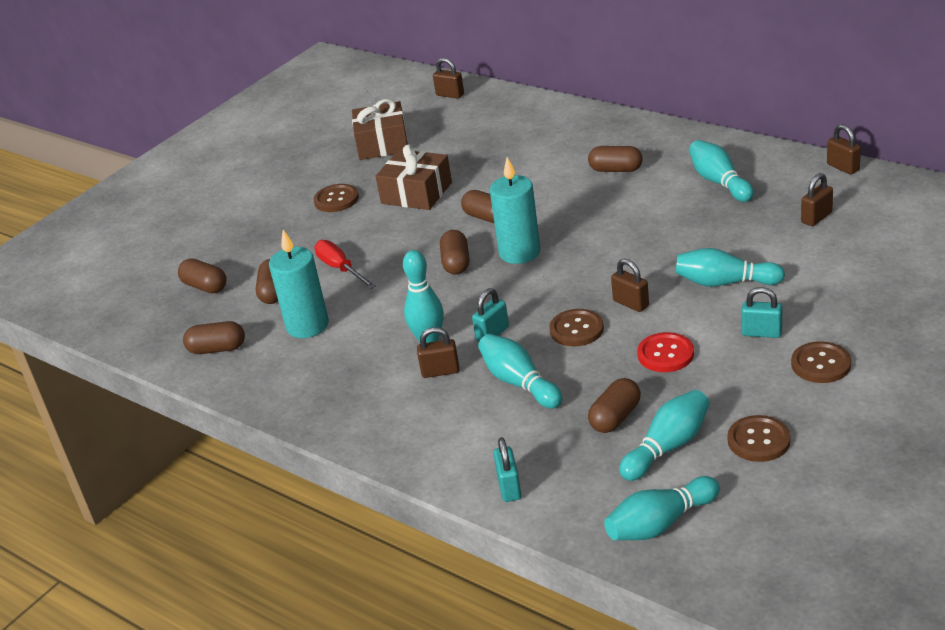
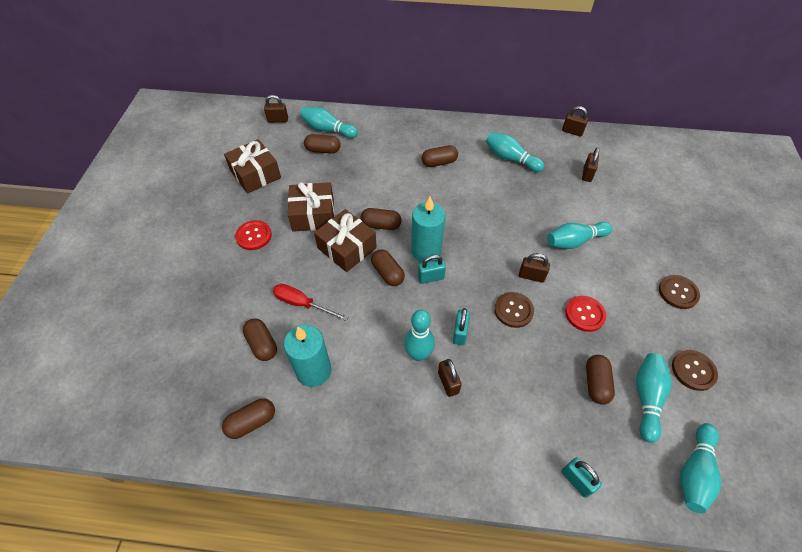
camera: 35 degrees left, 20 degrees up
brown capsule [178,258,226,294] -> brown capsule moved to [304,134,341,154]
brown button [313,184,359,212] -> red button [235,220,272,250]
brown padlock [417,327,459,378] -> brown padlock turned 75 degrees counterclockwise [438,359,462,397]
turquoise bowling pin [478,334,562,409] -> turquoise bowling pin moved to [300,107,358,138]
turquoise padlock [741,287,782,338] -> turquoise padlock moved to [418,255,446,284]
none -> brown gift [314,209,377,272]

